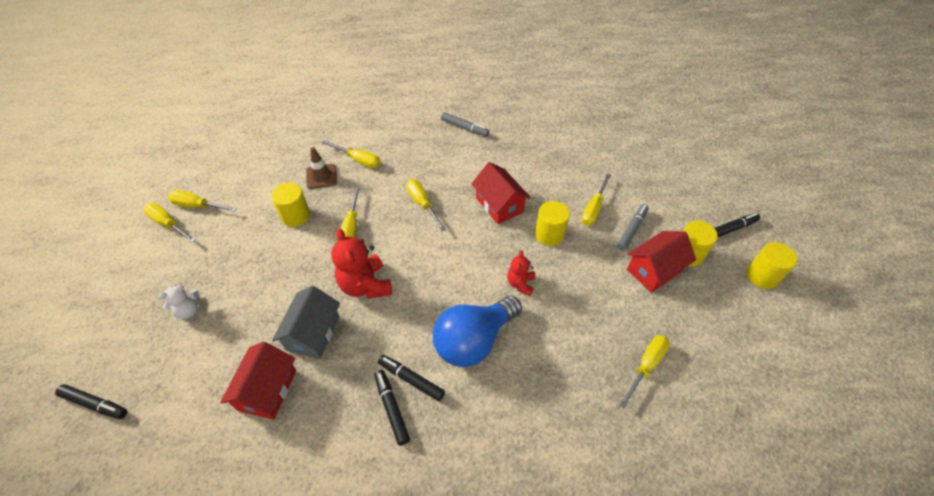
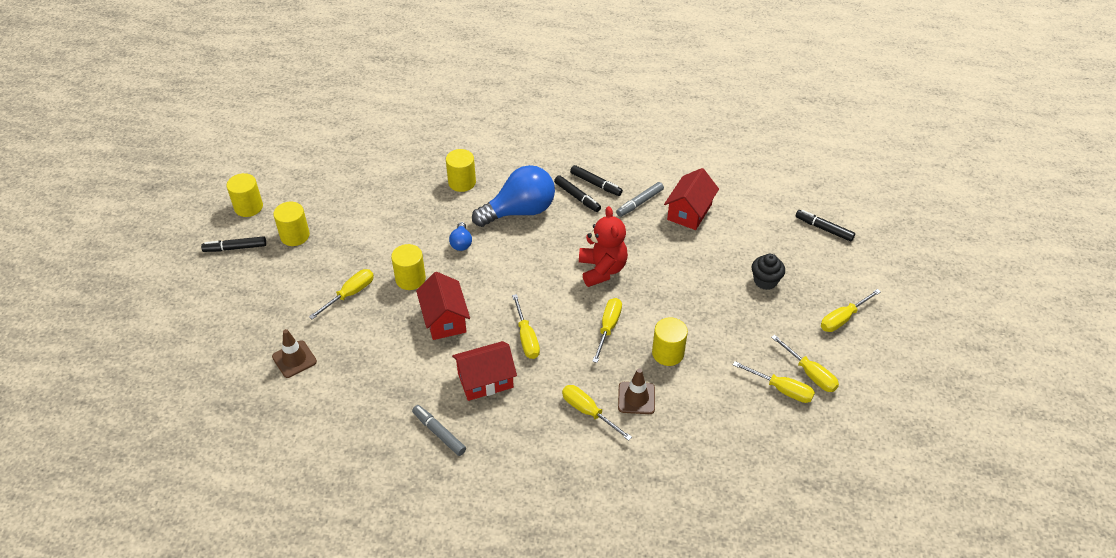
camera: 165 degrees left, 5 degrees down
white teddy bear [158,285,199,319] -> black cupcake [752,254,785,290]
grey house [272,286,340,359] -> none
black marker [374,370,410,445] -> black marker turned 45 degrees counterclockwise [570,165,623,196]
red teddy bear [507,250,535,296] -> blue light bulb [449,222,472,251]
grey marker [617,204,649,251] -> grey marker moved to [616,182,664,217]
yellow screwdriver [619,335,670,409] -> yellow screwdriver moved to [821,289,881,332]
red house [627,231,696,293] -> red house moved to [452,341,517,401]
none -> brown traffic cone [272,329,317,378]
none -> yellow cylinder [446,149,476,192]

